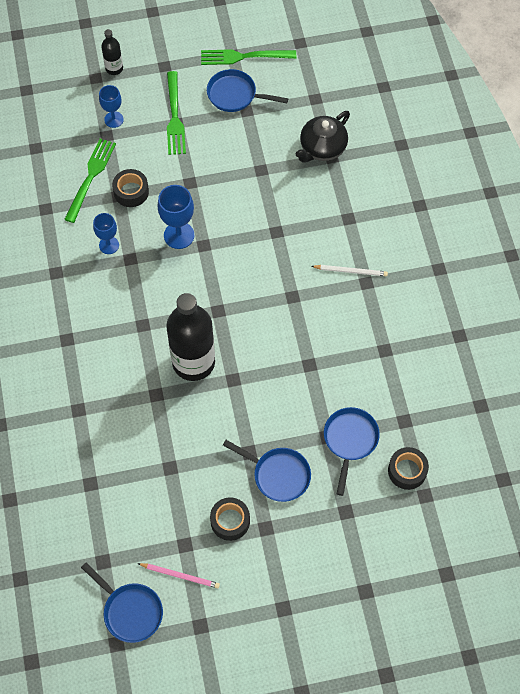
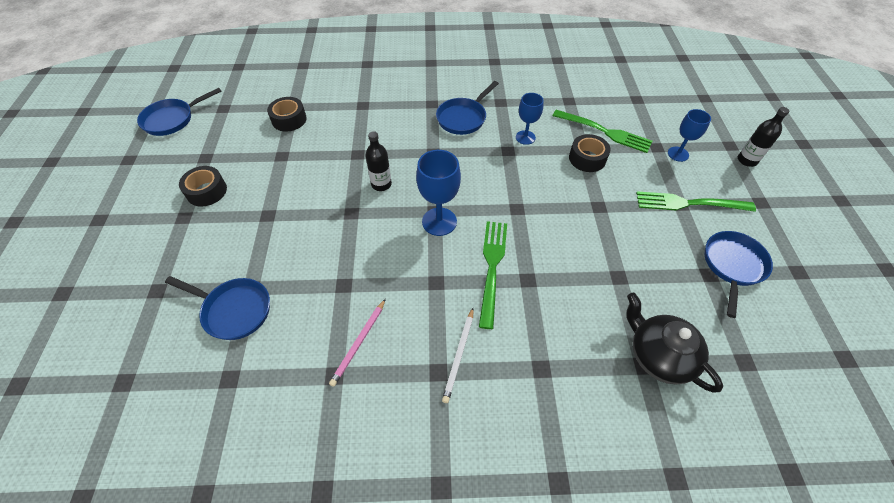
camera: 100 degrees right, 10 degrees down
pink pencil [137,563,220,588] -> pink pencil moved to [329,299,386,387]
blue goblet [157,185,194,249] -> blue goblet moved to [416,150,461,236]
black bottle [166,293,215,381] -> black bottle [365,131,392,191], size x0.46
green fork [201,49,296,65] -> green fork moved to [479,221,507,329]
blue pan [223,440,311,502] -> blue pan moved to [436,81,499,135]
black tape [388,447,429,490] -> black tape moved to [267,97,307,132]

